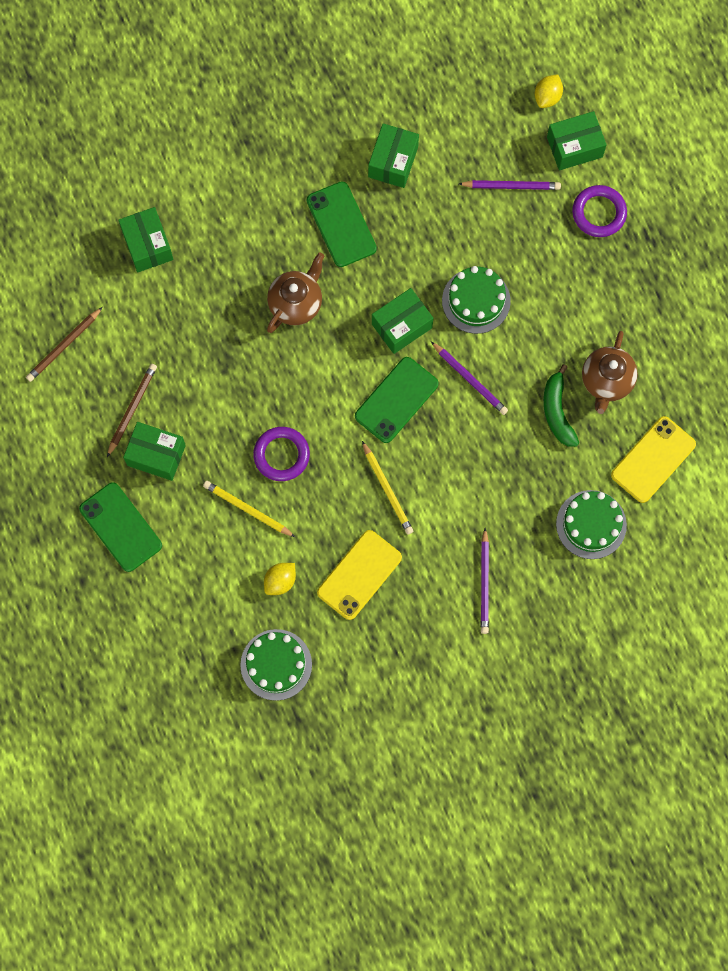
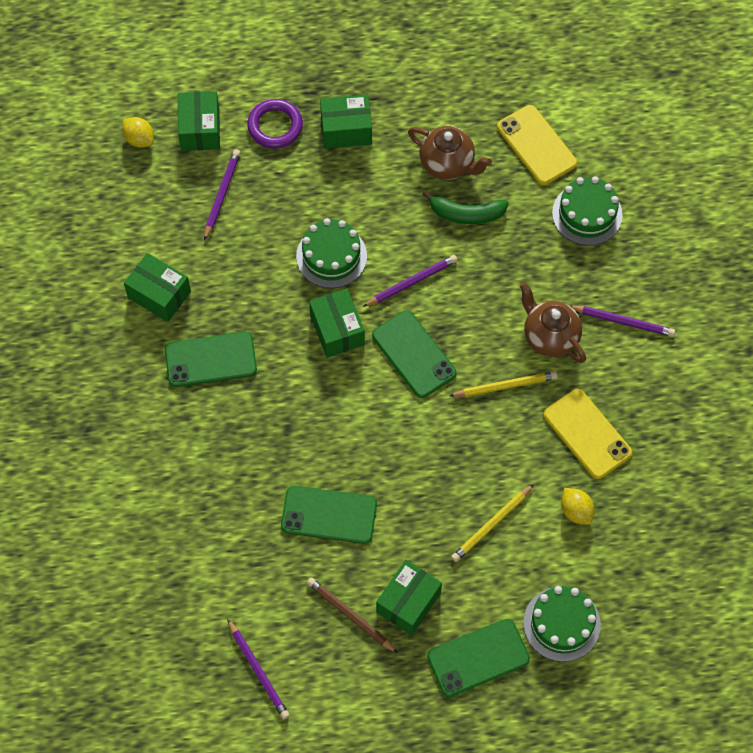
camera: 75 degrees left, 10 degrees down
brown pencil [26,307,103,382] -> purple pencil [227,619,290,719]
green box [118,207,173,272] -> green box moved to [320,95,372,149]
green cake [240,629,312,701] -> green cake moved to [523,586,601,662]
purple ring [253,427,310,481] -> none
brown teapot [267,252,325,333] -> brown teapot moved to [520,282,586,363]
none -> green phone [281,486,377,544]

